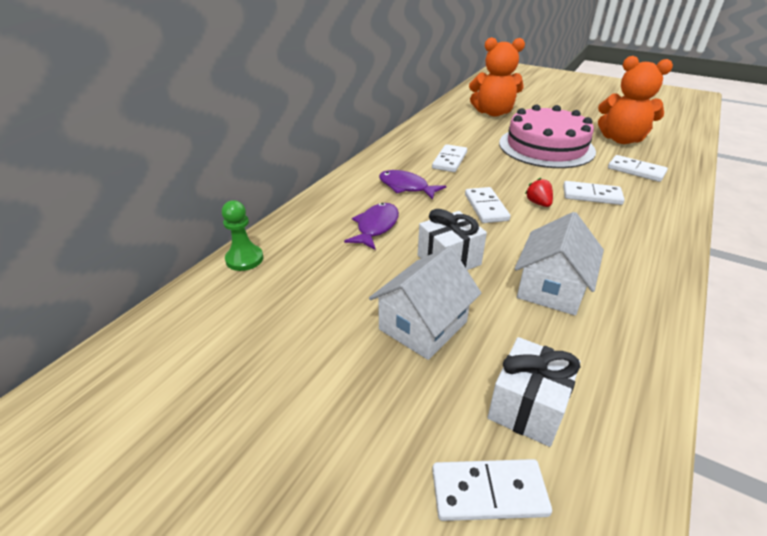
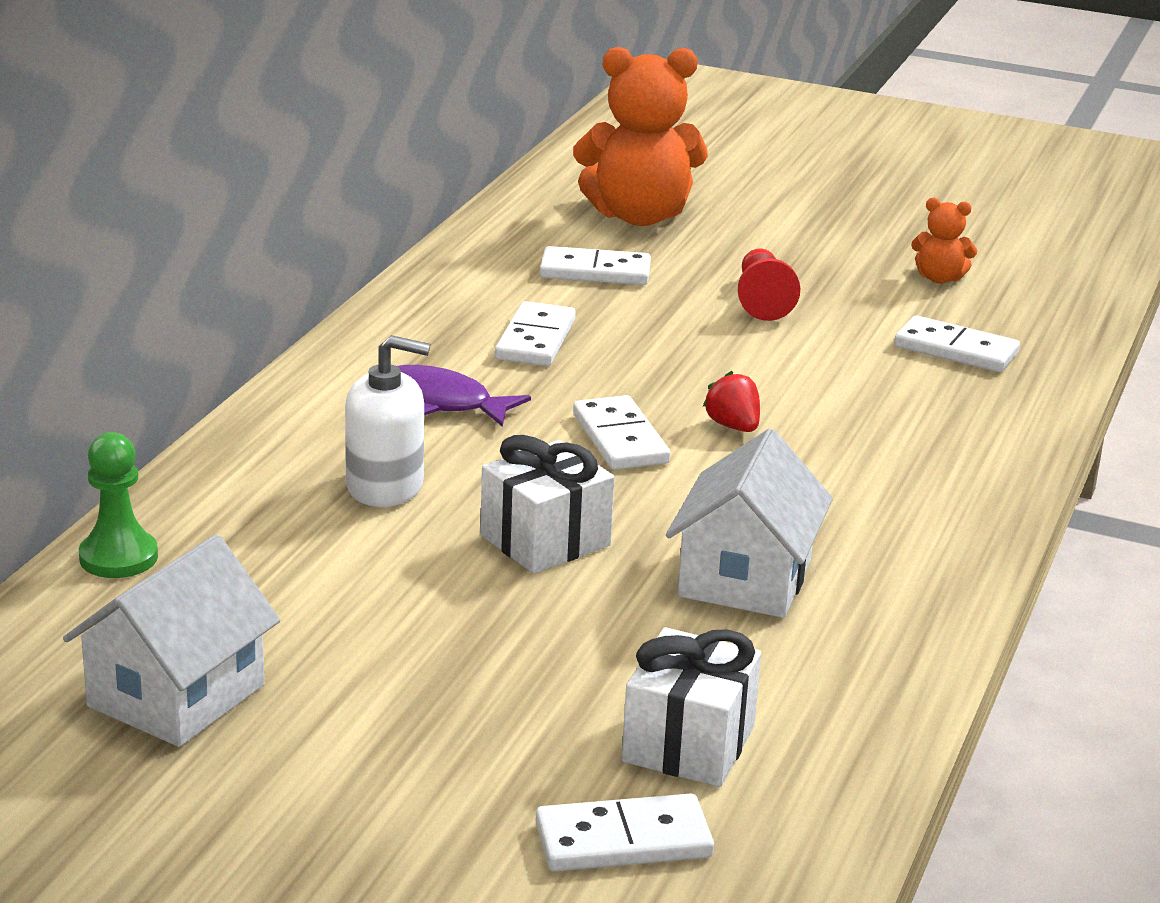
camera: 10 degrees left, 10 degrees down
purple fish [344,203,399,250] -> white soap dispenser [345,335,430,507]
white house [369,246,481,360] -> white house moved to [63,535,280,747]
pink cake [499,105,596,168] -> red pawn [738,249,800,321]
white domino [563,181,625,205] -> white domino moved to [540,246,651,285]
orange teddy bear [598,56,673,144] -> orange teddy bear [911,198,977,284], size x0.46

